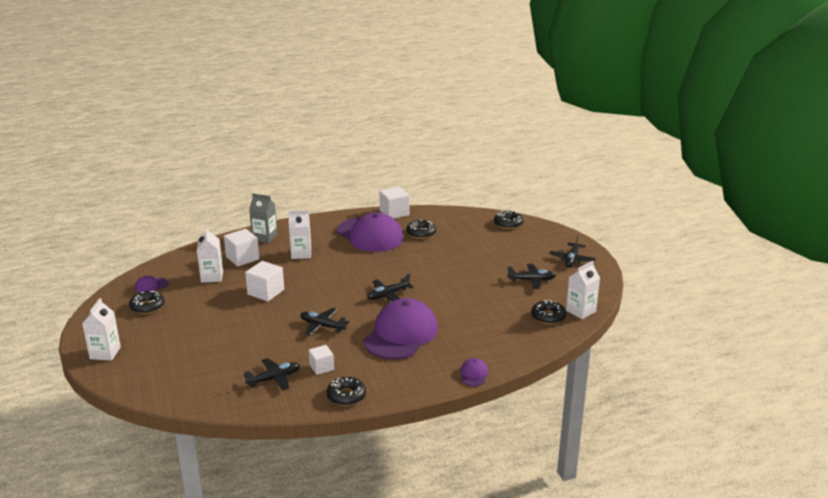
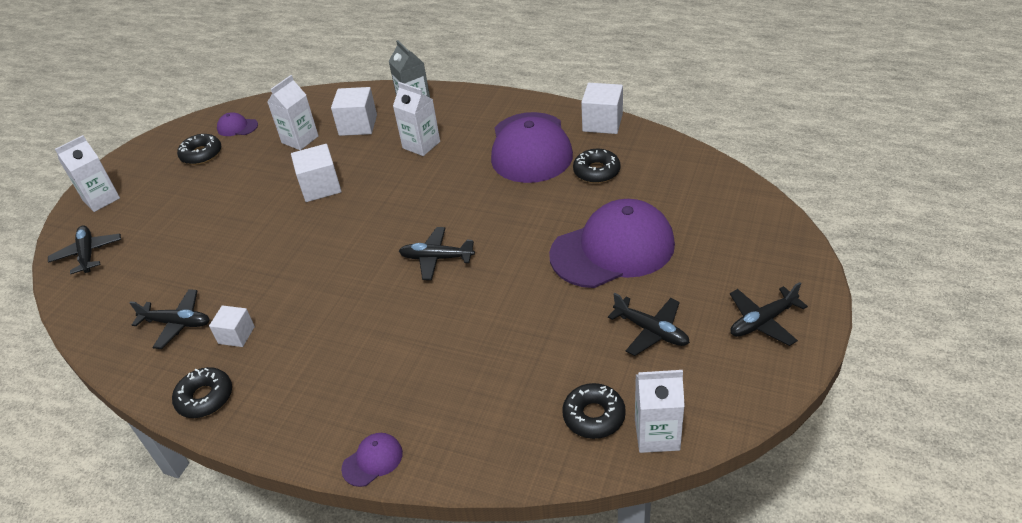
camera: 45 degrees right, 15 degrees up
black plane [300,308,349,335] -> black plane moved to [48,226,121,274]
purple cap [363,298,438,359] -> purple cap moved to [549,199,675,288]
black donut [494,211,523,229] -> none

